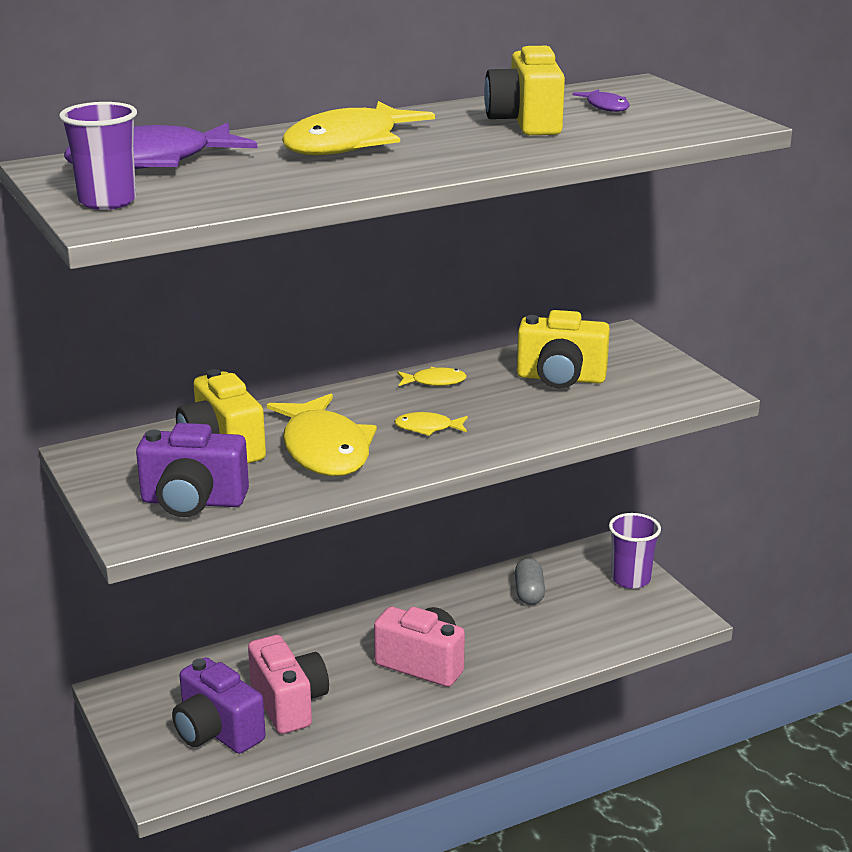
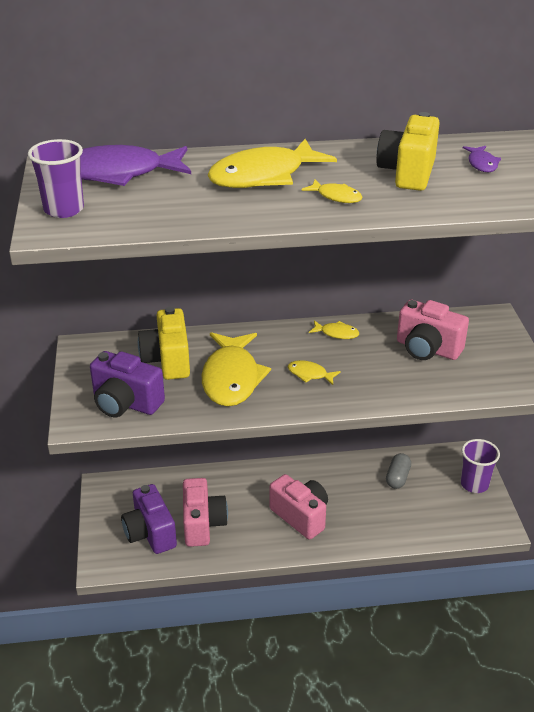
camera: 20 degrees right, 10 degrees up
yellow camera [517,310,610,389] -> pink camera [397,300,469,360]
none -> yellow fish [301,180,363,203]

